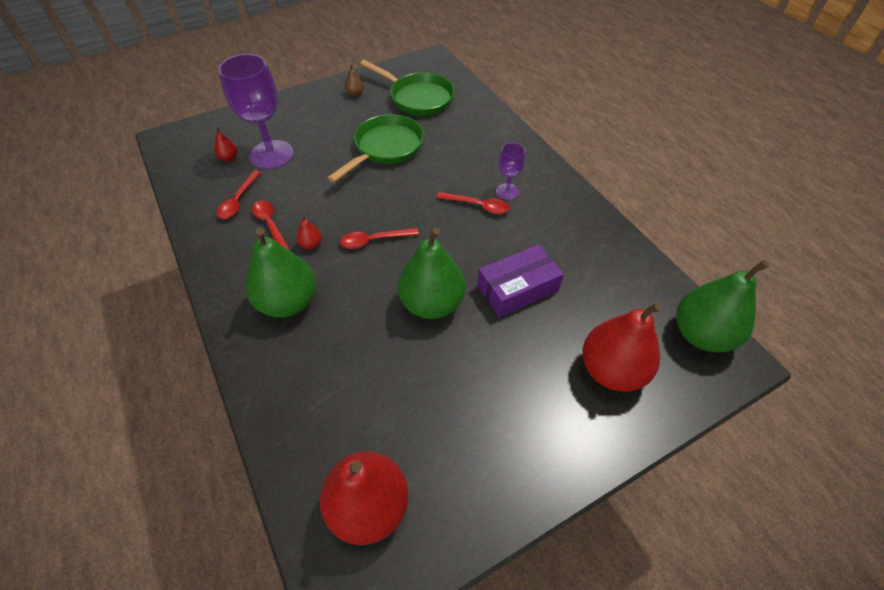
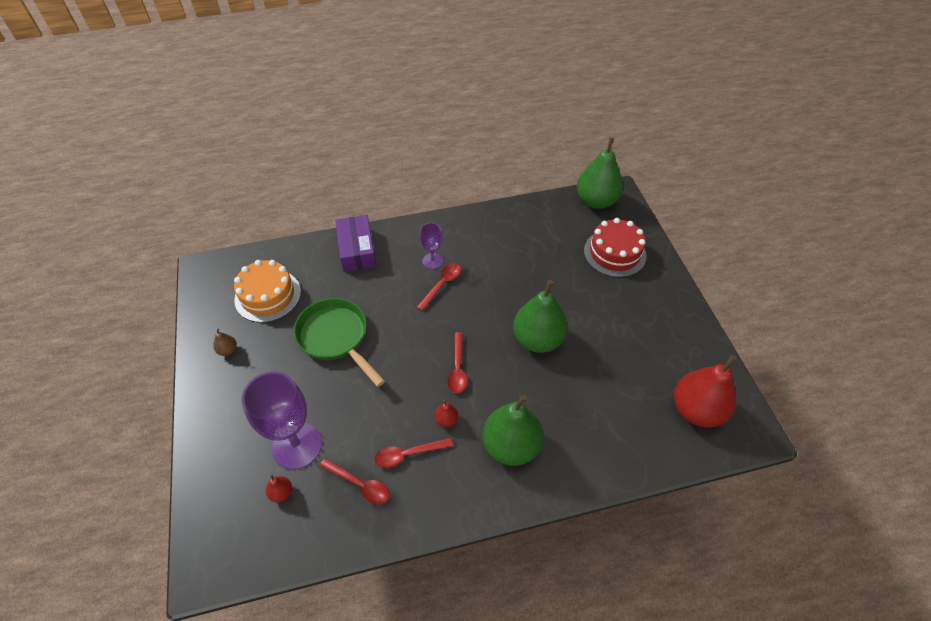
camera: 75 degrees left, 0 degrees up
green pan [360,60,455,116] -> orange cake [234,260,301,323]
purple box [477,244,564,317] -> purple box moved to [335,215,376,272]
red pear [583,302,662,392] -> red cake [584,218,647,277]

